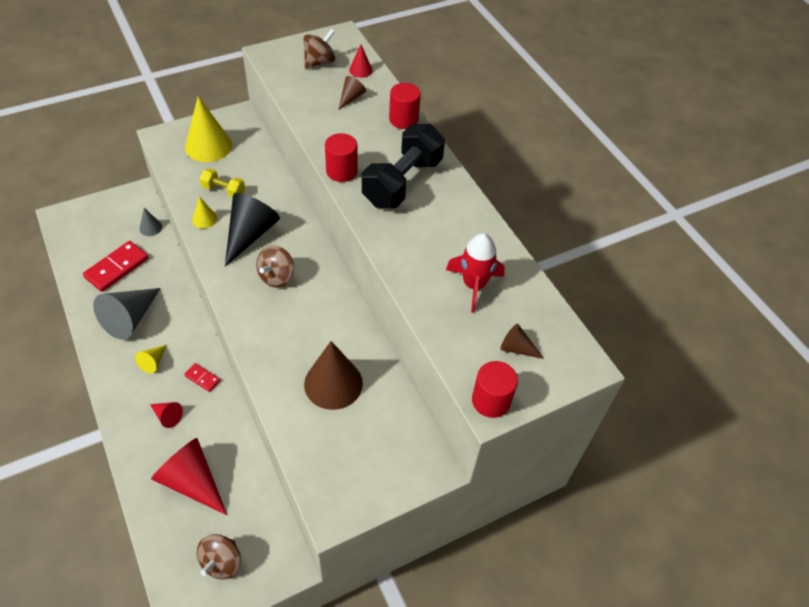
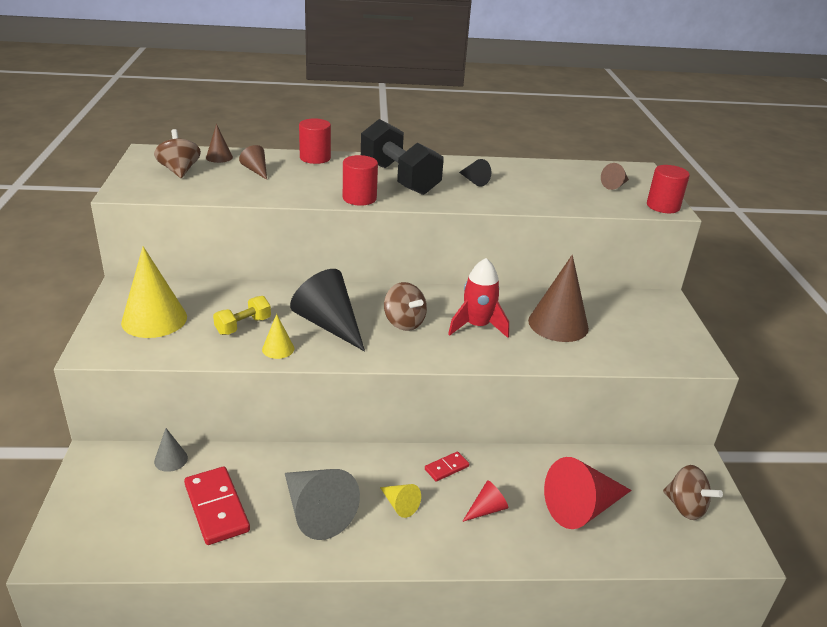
camera: 65 degrees left, 20 degrees down
red cone [349,44,372,78] -> brown cone [206,124,233,163]
red rocket [446,233,505,313] -> red rocket moved to [448,258,509,338]
none -> black cone [459,159,491,186]

